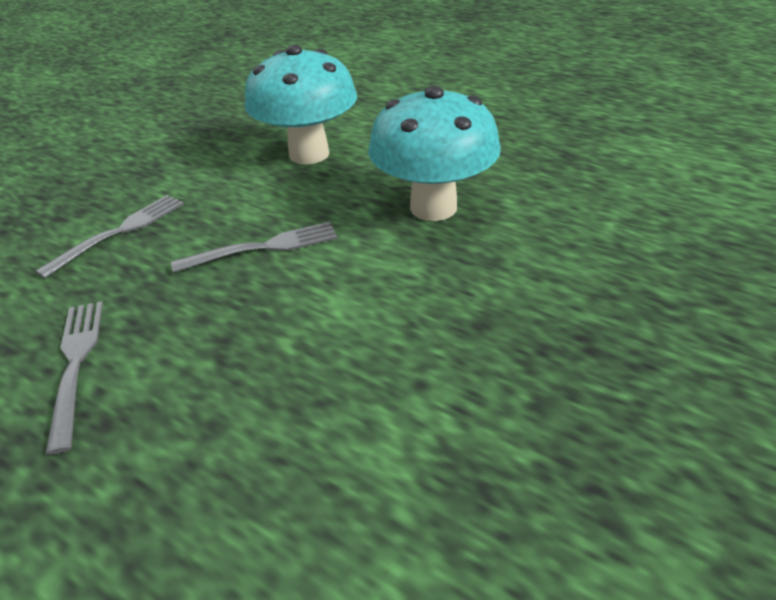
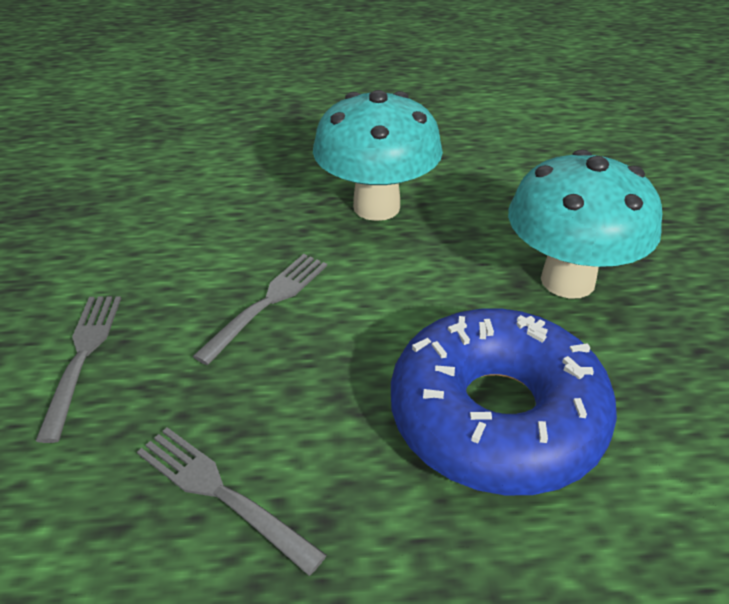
camera: 40 degrees left, 0 degrees up
turquoise mushroom [245,45,357,164] -> turquoise mushroom moved to [508,149,662,299]
none -> blue donut [391,308,617,495]

